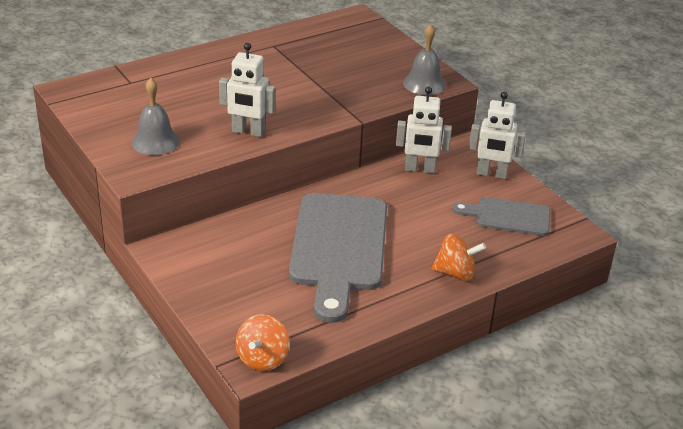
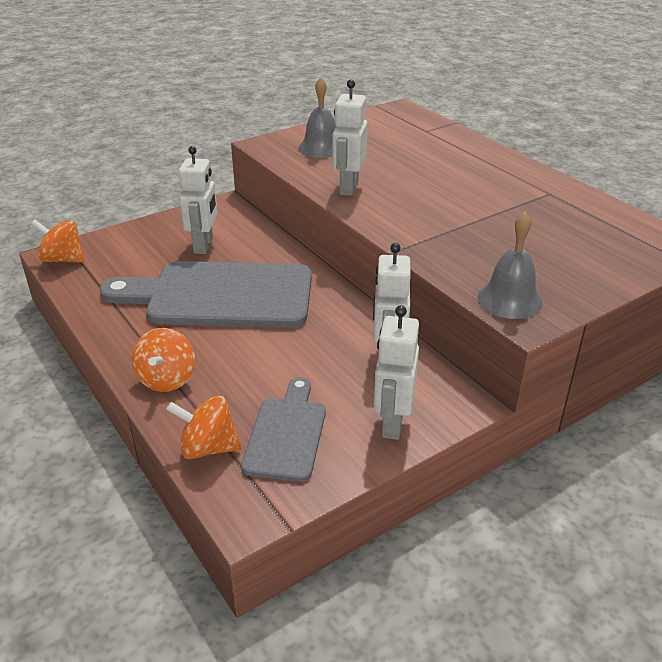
camera: 90 degrees right, 0 degrees up
none -> orange spinning top [166,396,241,459]
none -> white robot [179,146,218,254]

